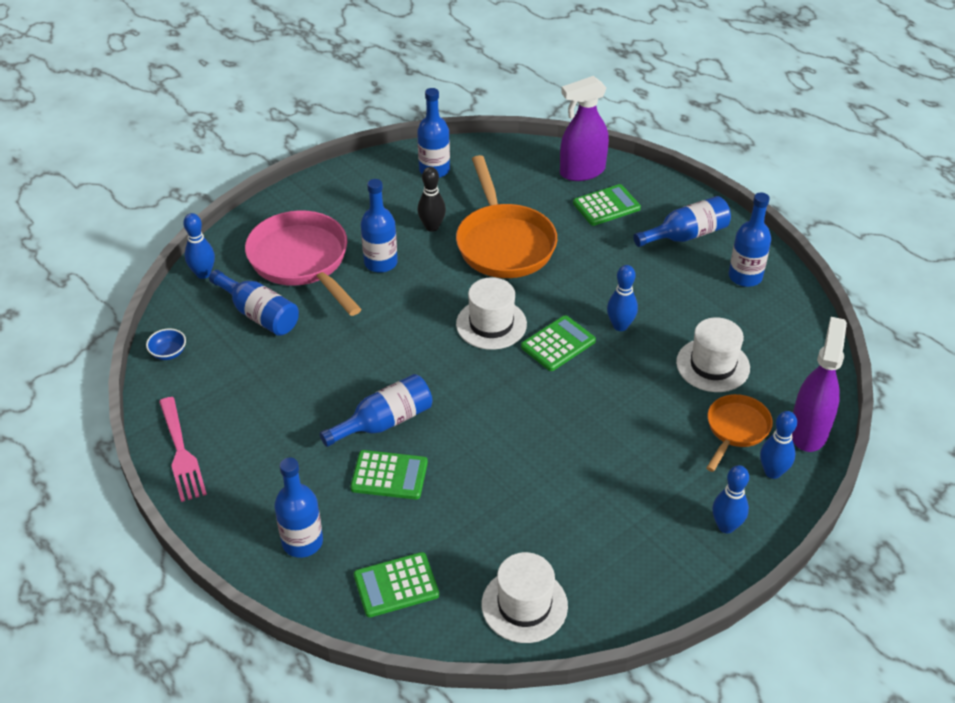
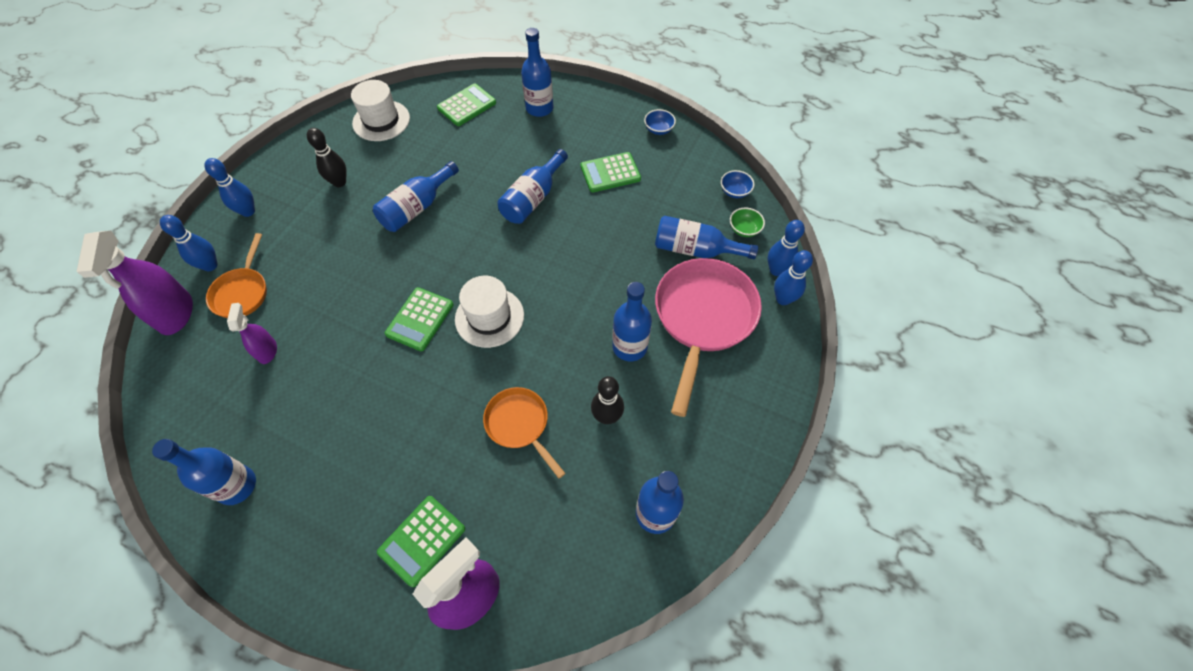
camera: 155 degrees right, 15 degrees up
pink fork [159,397,207,502] -> blue bowl [644,109,676,135]
pink pan [245,210,362,316] -> pink pan turned 105 degrees counterclockwise [655,258,762,417]
green calculator [350,450,428,500] -> green calculator moved to [580,152,641,193]
orange pan [456,155,557,278] -> orange pan [483,387,565,479], size x0.56
blue bowling pin [607,265,638,331] -> blue bowling pin moved to [774,250,813,305]
blue bottle [633,196,731,247] -> blue bottle moved to [373,161,459,232]
white hat [676,317,750,392] -> purple spray bottle [227,303,277,364]
none -> black bowling pin [307,128,347,187]
none -> green bowl [730,208,765,237]

